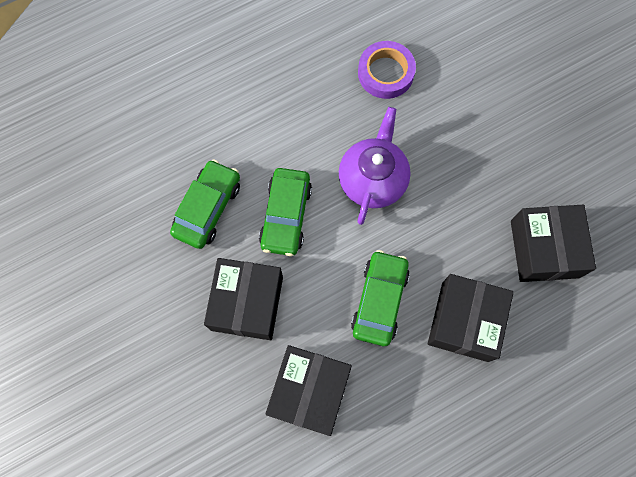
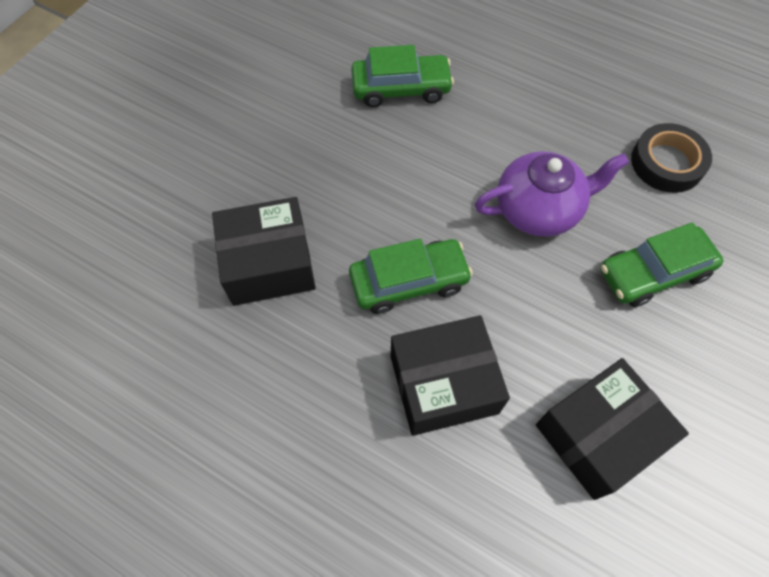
camera: 60 degrees right, 10 degrees down
black box [204,258,283,340] -> none
green car [259,168,312,256] -> green car moved to [600,222,724,307]
purple tape [358,41,416,99] -> black tape [631,123,712,193]

